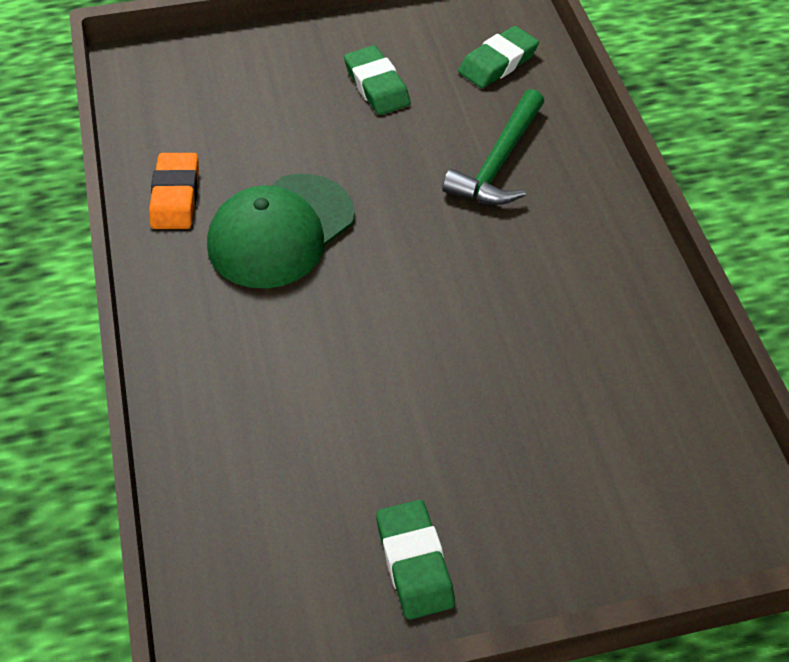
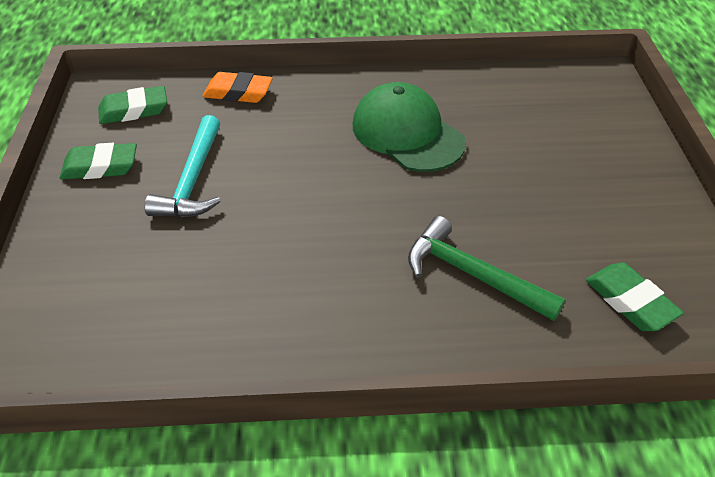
camera: 100 degrees right, 5 degrees down
orange eraser [149,153,199,229] -> orange eraser moved to [203,72,273,103]
green eraser [344,45,411,115] -> green eraser moved to [98,86,167,124]
none -> turquoise hammer [145,115,221,217]

